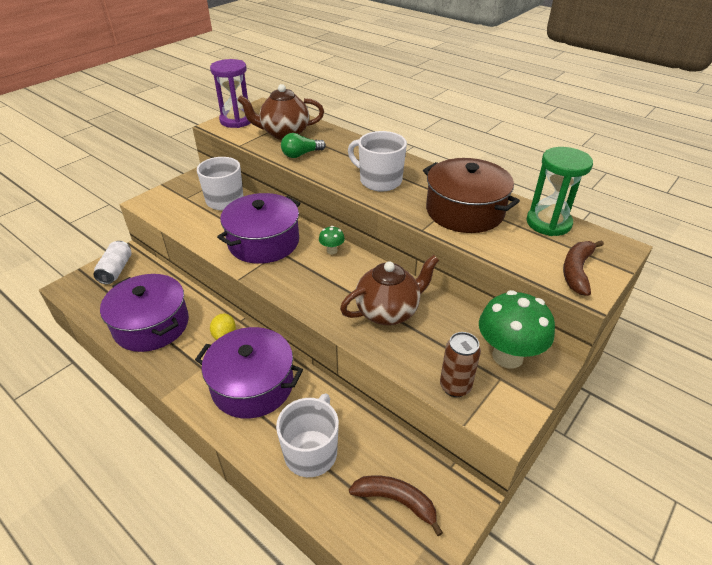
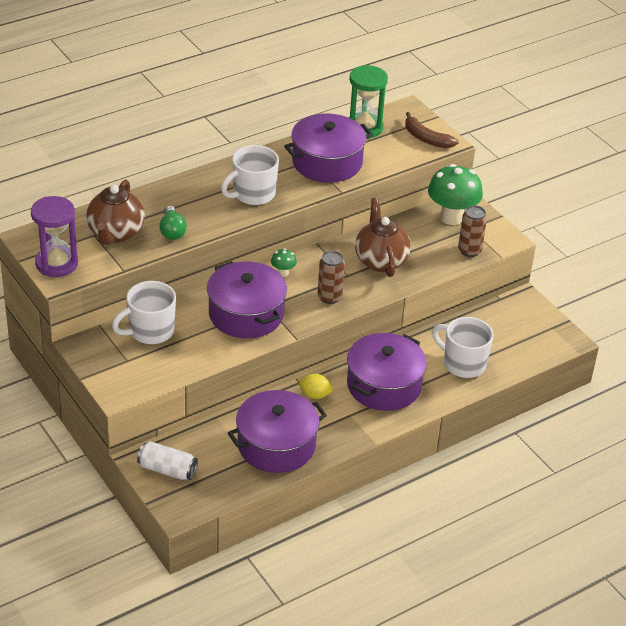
camera: 75 degrees left, 0 degrees up
brown banana [349,475,443,536] -> none
brown pot [423,158,520,233] -> purple pot [284,113,373,183]
none -> brown can [317,251,345,304]

